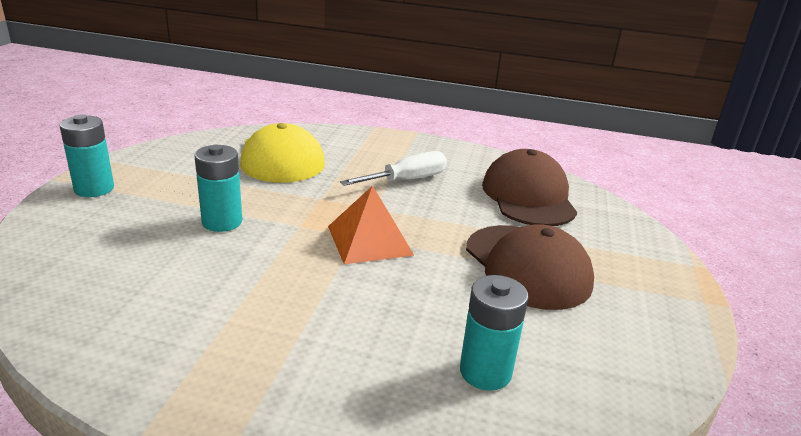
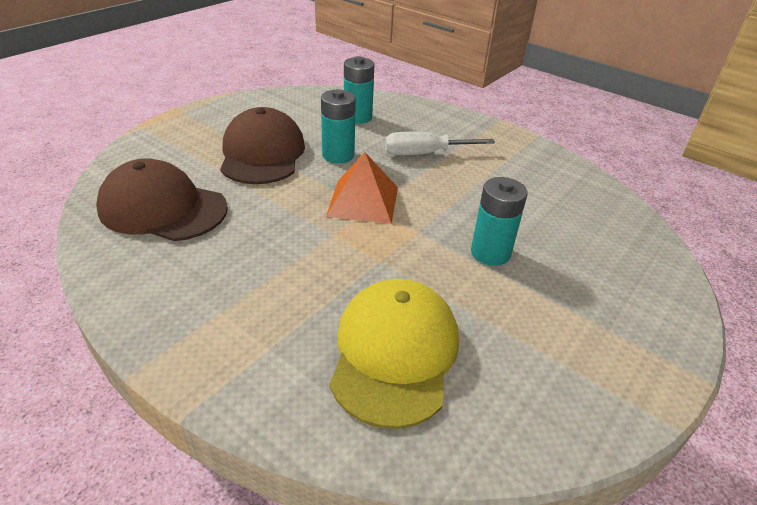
camera: 155 degrees left, 10 degrees up
turquoise battery [59,115,114,197] -> turquoise battery moved to [321,89,356,163]
white screwdriver [340,151,447,186] -> white screwdriver moved to [385,132,495,155]
brown cap [482,149,577,226] -> brown cap turned 90 degrees clockwise [96,158,228,241]

